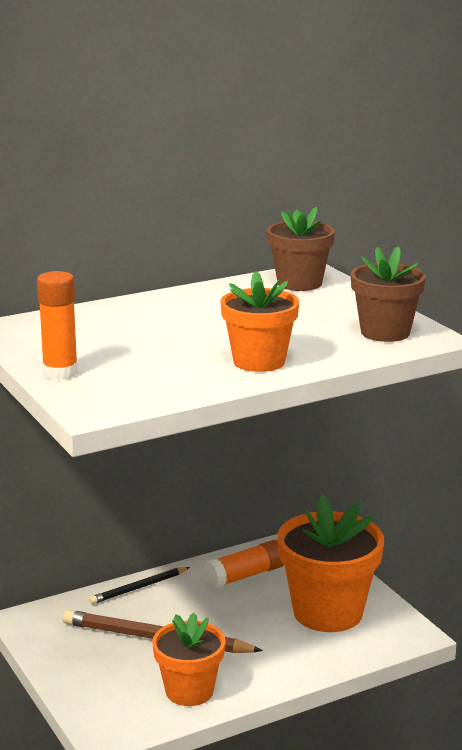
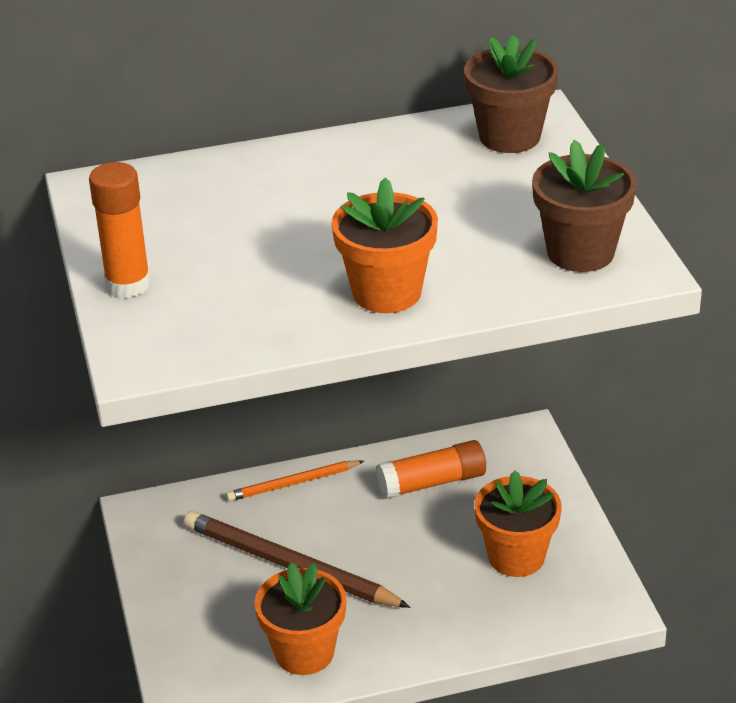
camera: 15 degrees right, 15 degrees up
black pencil [89,567,190,604] -> orange pencil [226,460,364,501]
orange flower pot [277,494,384,632] -> orange flower pot [475,470,562,577], size x0.63

